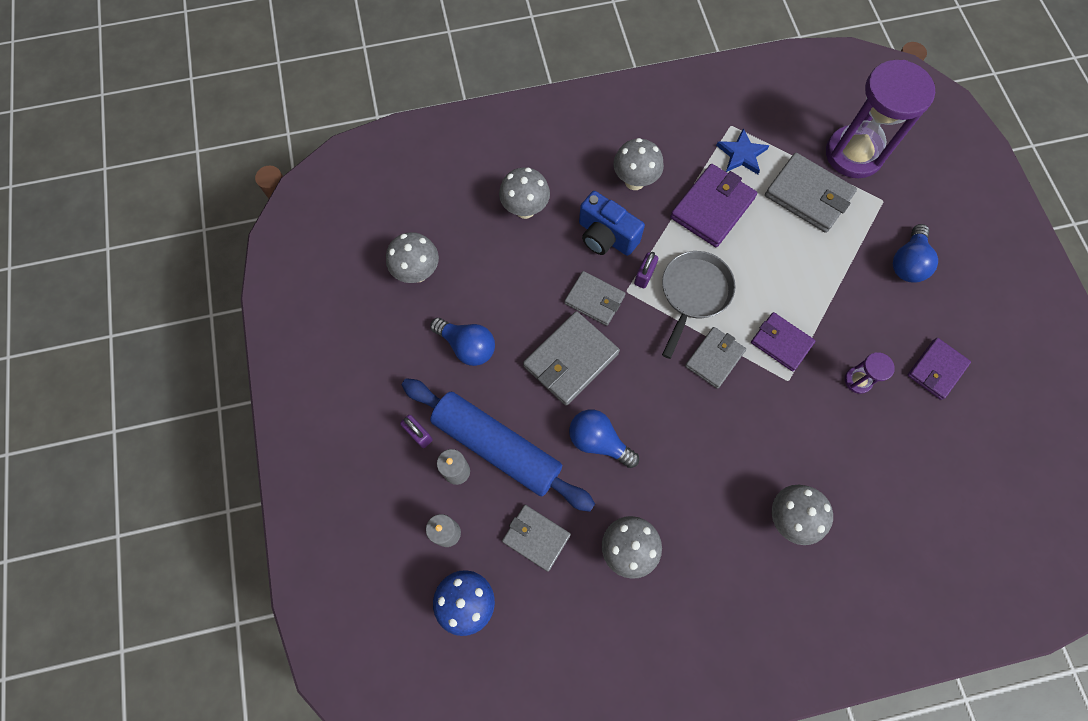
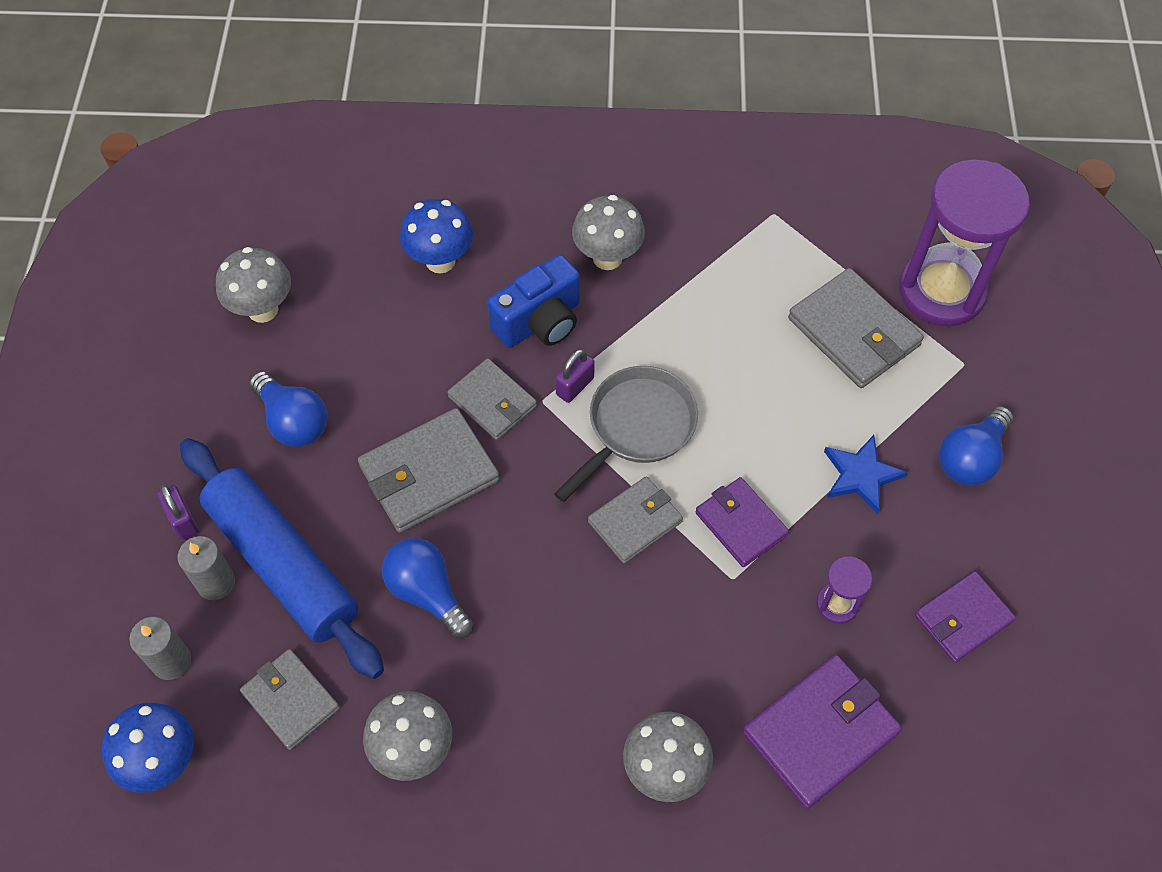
camera: 15 degrees right, 10 degrees down
grey mushroom [499,167,550,219] -> blue mushroom [400,199,473,274]
blue camera [579,191,645,256] -> blue camera turned 90 degrees counterclockwise [487,255,580,348]
purple wallet [670,164,757,247] -> purple wallet moved to [743,655,902,809]
blue star [716,128,769,174] -> blue star moved to [824,435,908,514]

